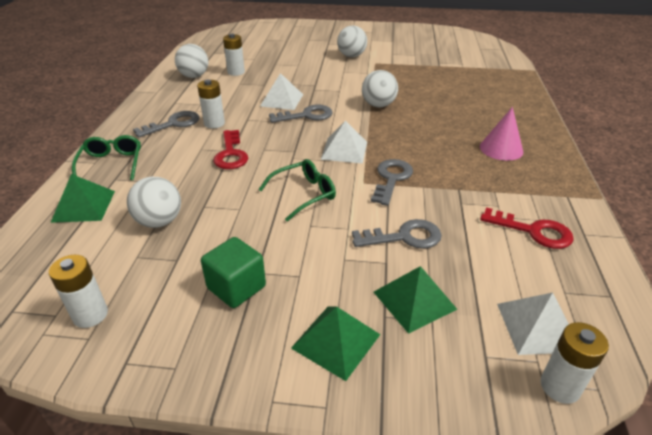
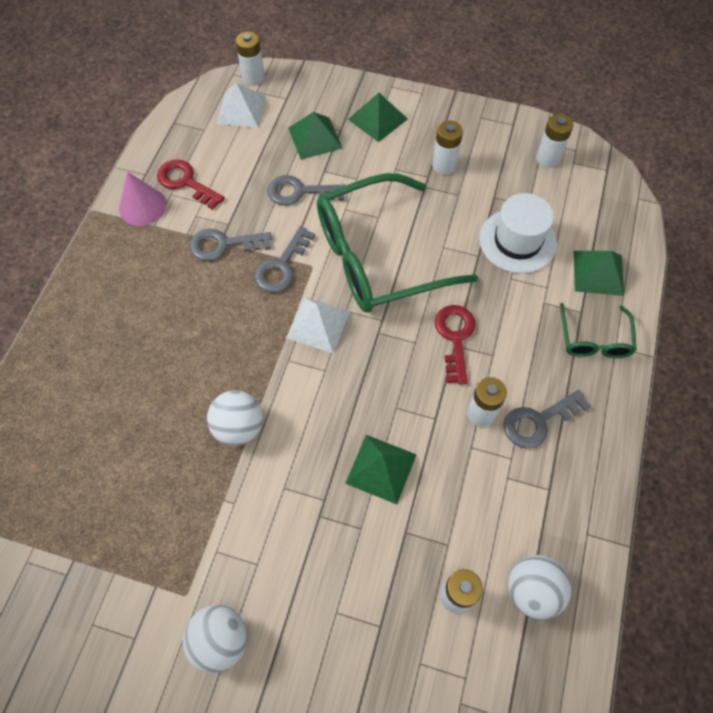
camera: 170 degrees left, 25 degrees up
white ball [127,177,181,228] -> white hat [479,193,557,274]
green cube [201,237,266,308] -> white battery [432,121,463,175]
green glasses [258,159,336,222] -> green glasses [317,173,478,313], size x2.13
white pyramid [260,73,303,110] -> green pyramid [345,435,417,504]
grey key [269,105,333,123] -> grey key moved to [189,229,272,261]
pink cone [480,107,523,161] -> pink cone moved to [119,172,166,226]

